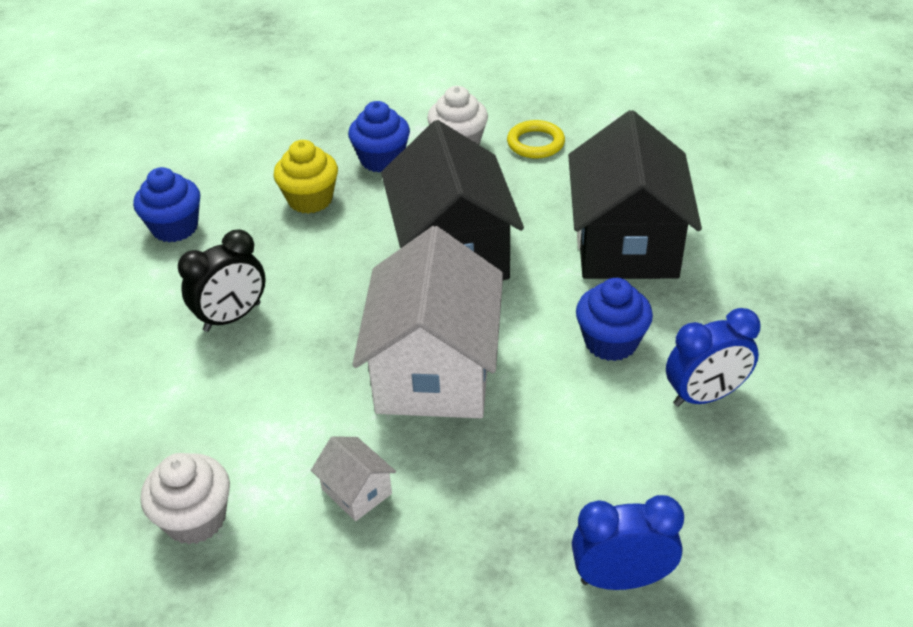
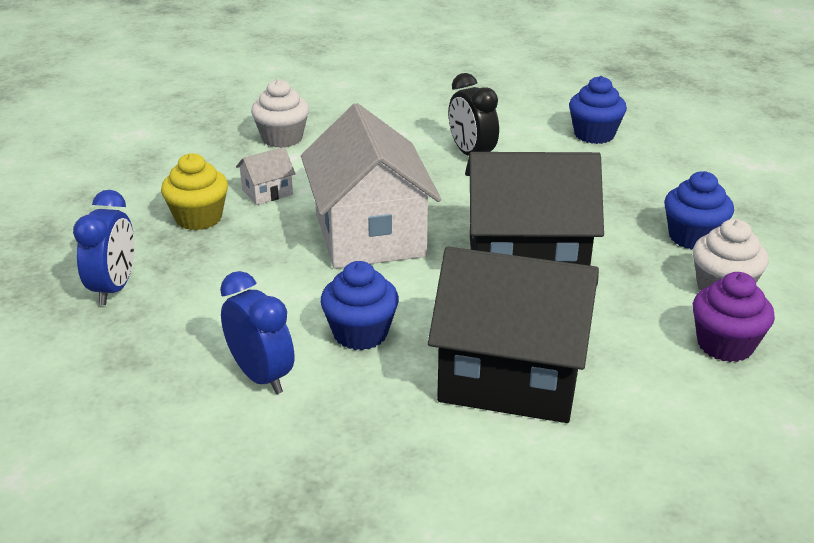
camera: 100 degrees right, 10 degrees down
yellow cupcake [274,140,338,214] -> yellow cupcake moved to [161,153,228,230]
white house [352,226,503,418] -> white house turned 60 degrees clockwise [301,103,441,269]
yellow ring [507,120,565,158] -> purple cupcake [693,272,775,362]
blue clock [666,308,761,407] -> blue clock turned 150 degrees clockwise [220,271,294,394]

